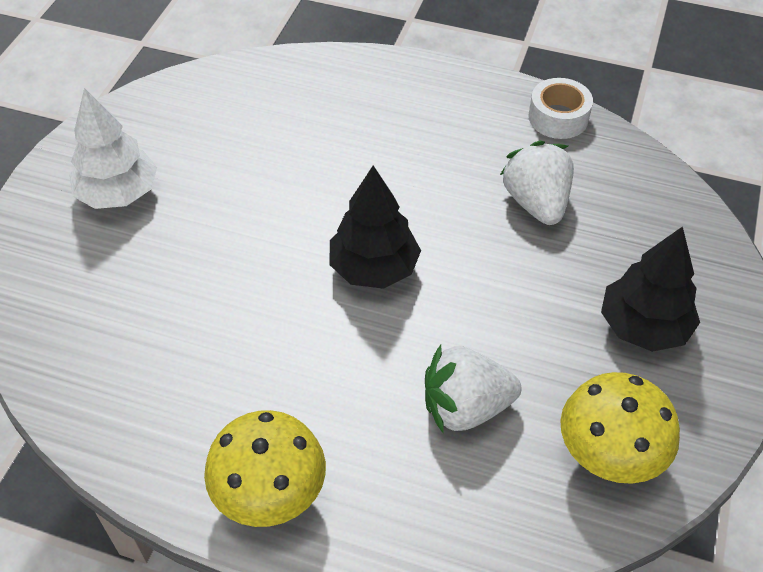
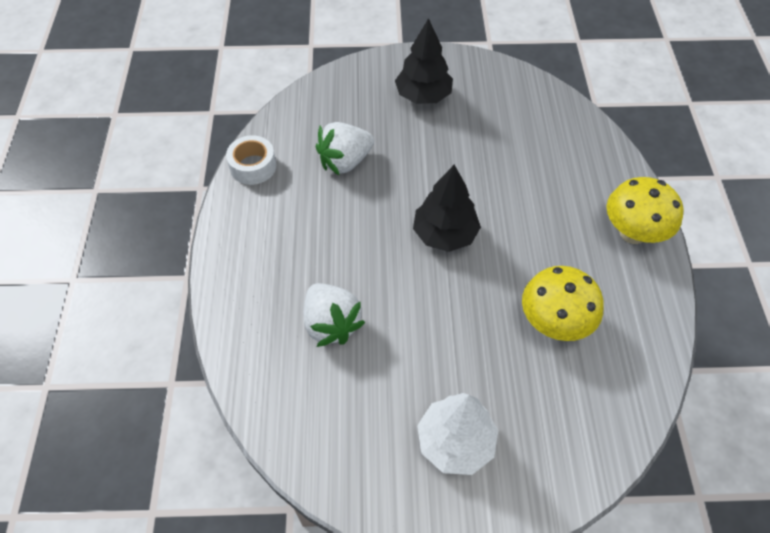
camera: 110 degrees left, 5 degrees up
white strawberry [425,345,522,434] -> white strawberry moved to [304,283,365,347]
yellow mushroom [560,372,680,484] -> yellow mushroom moved to [522,266,604,341]

